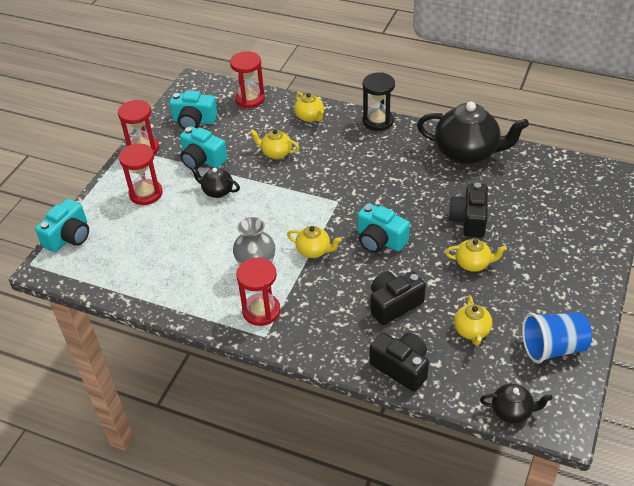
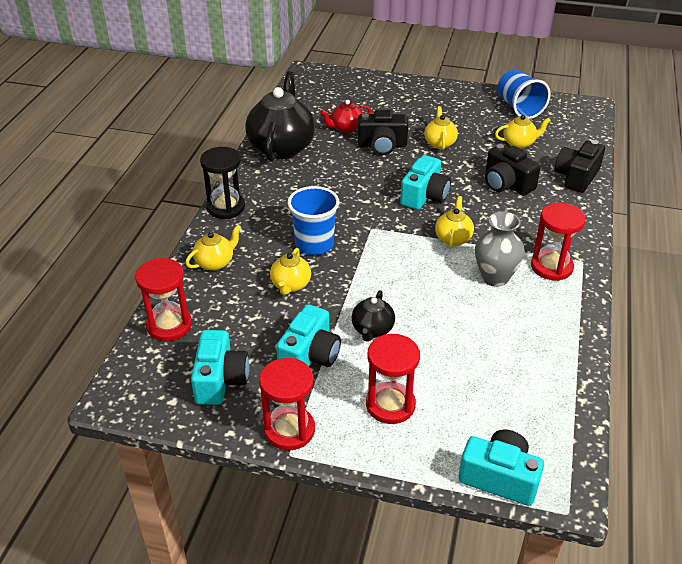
camera: 100 degrees left, 5 degrees down
black teapot [480,384,553,423] -> none
none -> blue cup [287,186,339,255]
none -> red teapot [320,100,371,133]

